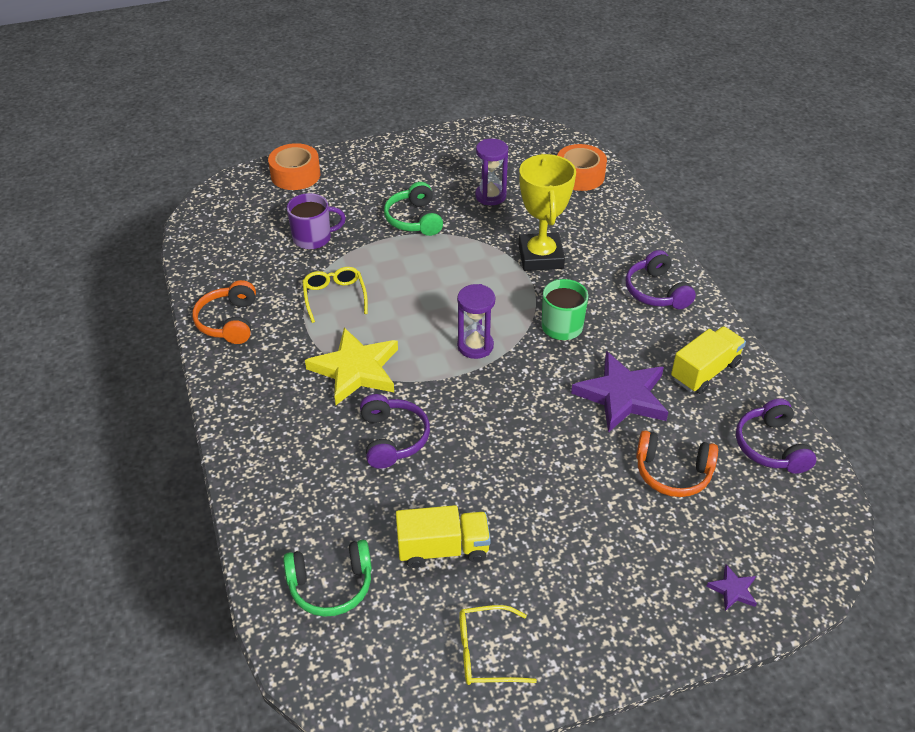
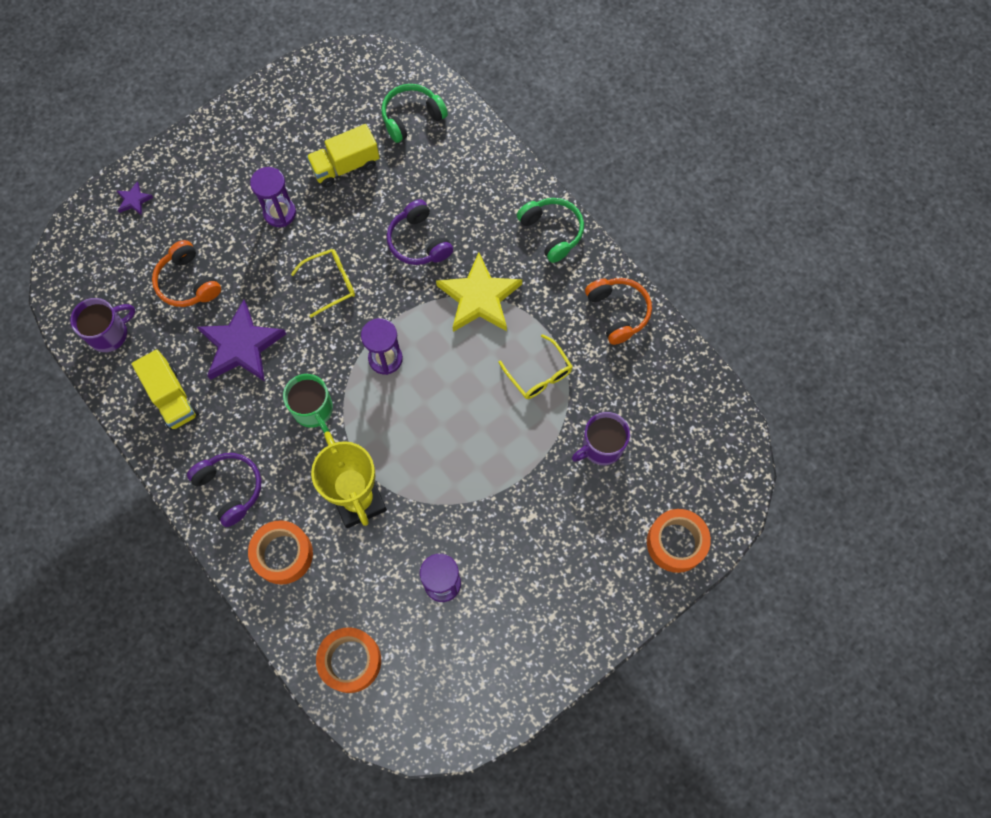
camera: 160 degrees right, 25 degrees up
green headphones [384,182,443,236] -> green headphones moved to [517,198,584,263]
yellow glasses [459,605,537,685] -> yellow glasses moved to [291,249,355,318]
orange headphones [636,430,718,497] -> orange headphones turned 120 degrees counterclockwise [152,240,221,307]
yellow truck [671,326,746,394] -> yellow truck turned 60 degrees counterclockwise [132,350,199,430]
purple headphones [736,399,816,474] -> purple mug [70,298,135,352]
none -> orange tape [248,520,313,585]
none -> purple hourglass [250,167,296,227]

